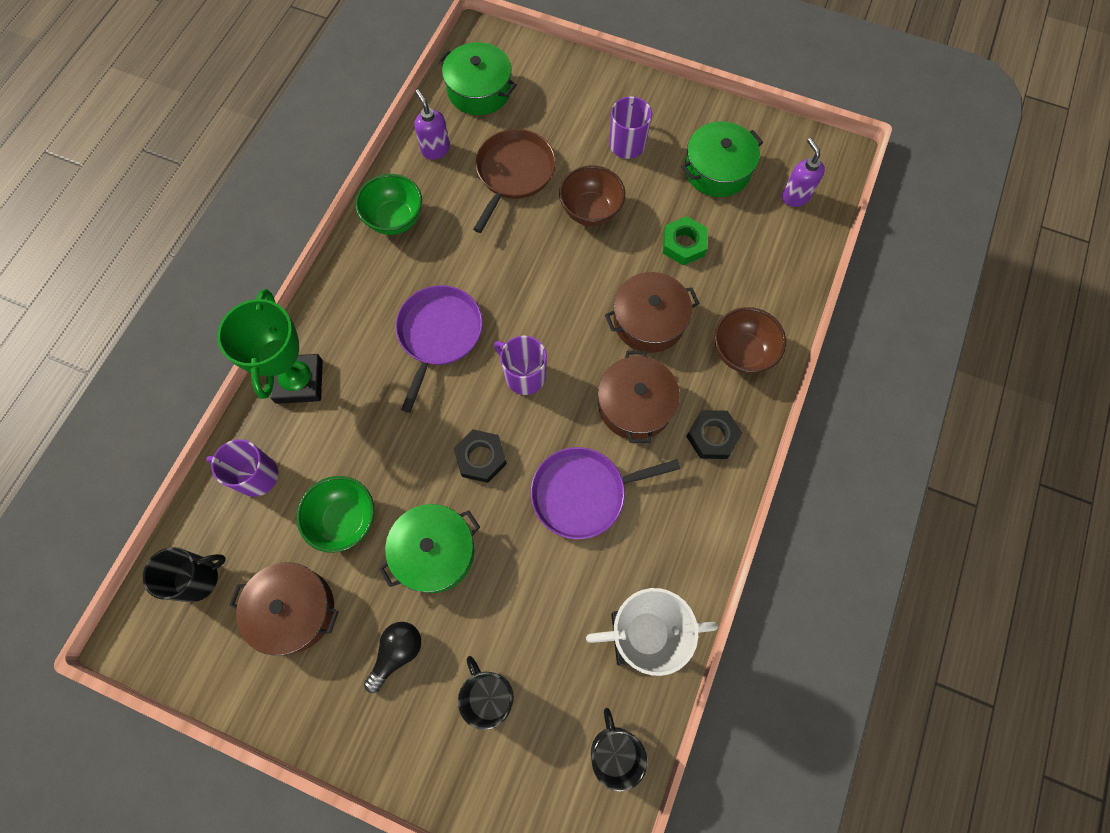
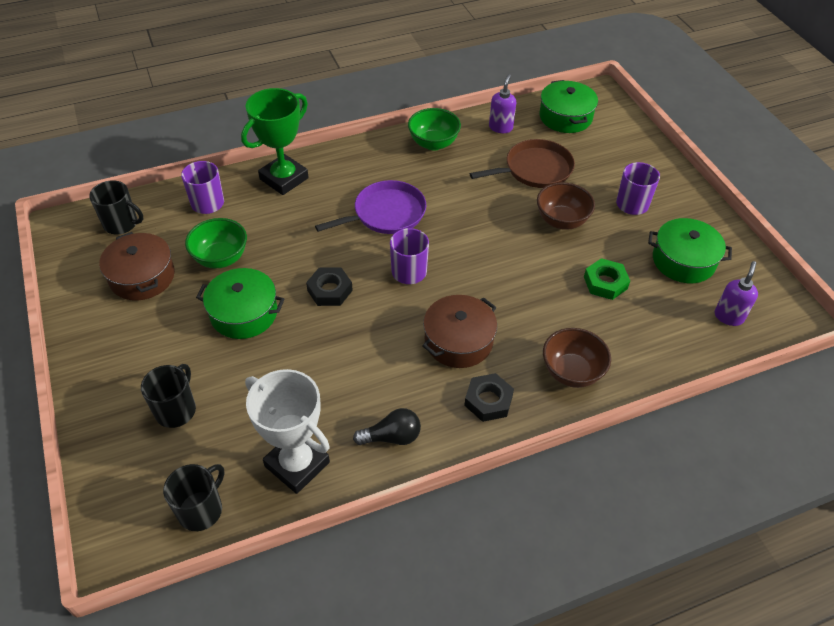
camera: 45 degrees right, 20 degrees down
black light bulb [364,622,421,693] -> black light bulb moved to [353,408,421,445]
purple pan [531,447,680,539] -> none
brown pot [605,272,700,353] -> none

